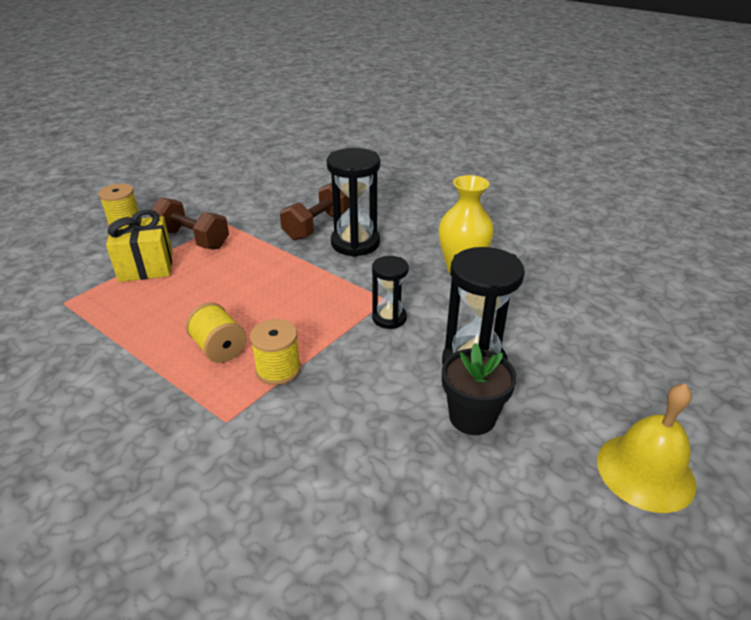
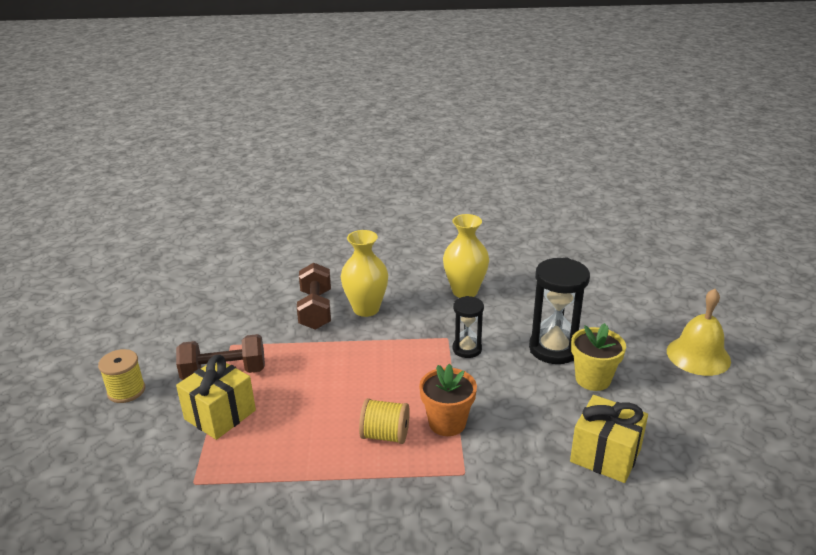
camera: 40 degrees left, 5 degrees down
yellow spool [250,319,301,385] -> orange flower pot [419,364,477,436]
black hourglass [327,148,380,257] -> yellow vase [341,230,388,317]
black flower pot [442,343,517,435] -> yellow flower pot [571,323,626,391]
none -> yellow gift [570,395,648,483]

